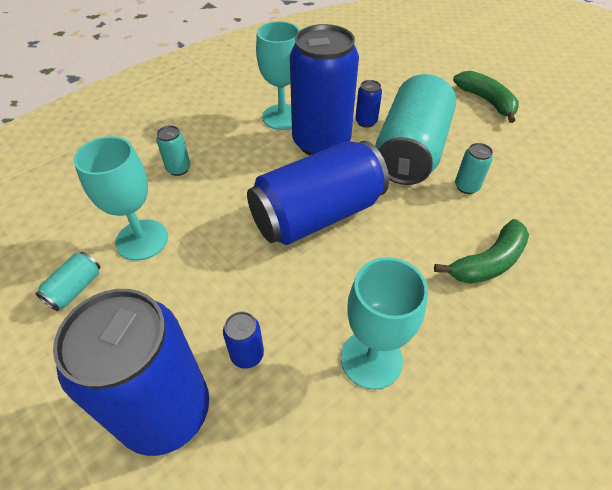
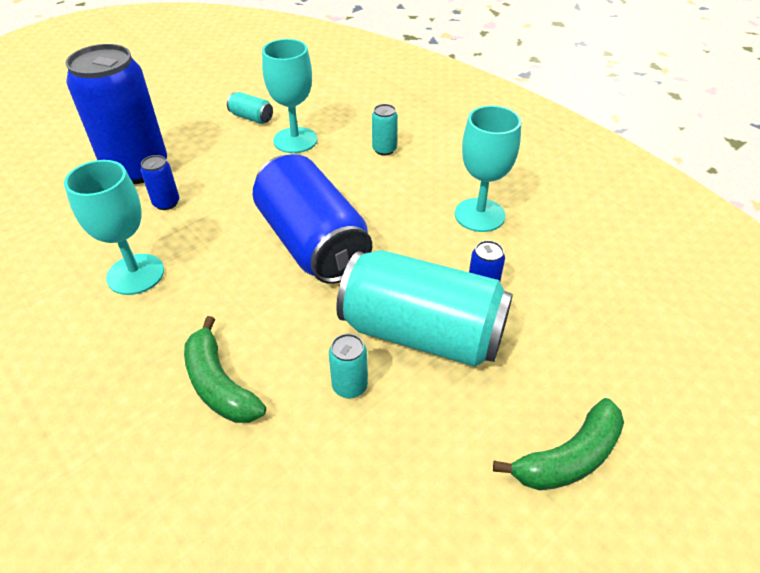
camera: 90 degrees right, 5 degrees down
blue can [290,24,359,155] -> none

